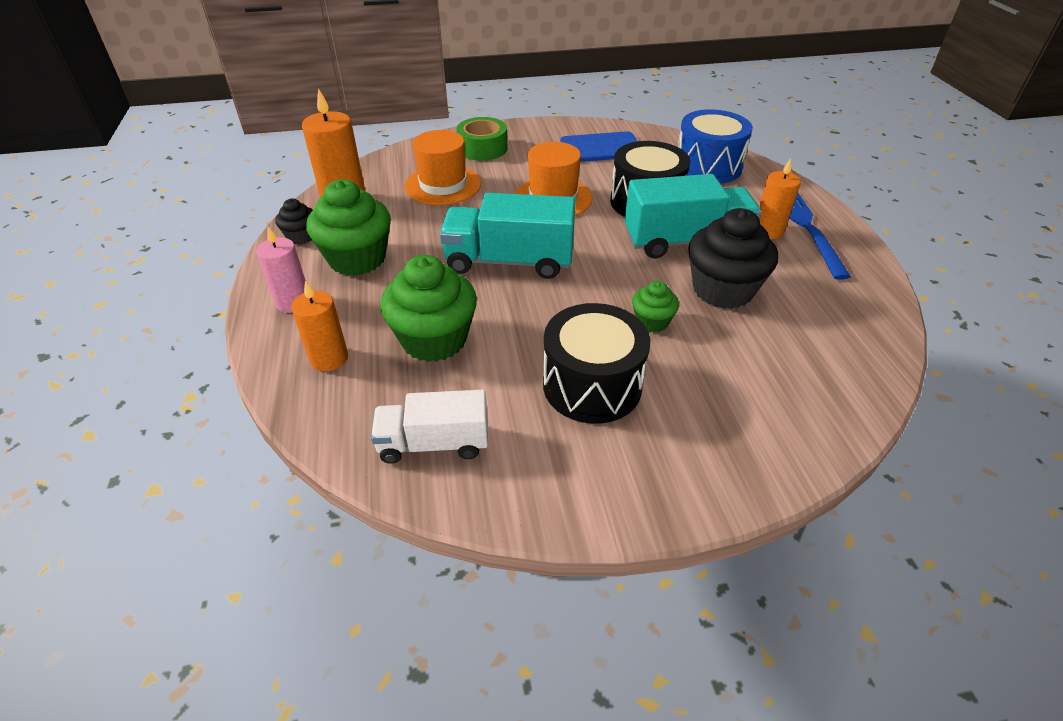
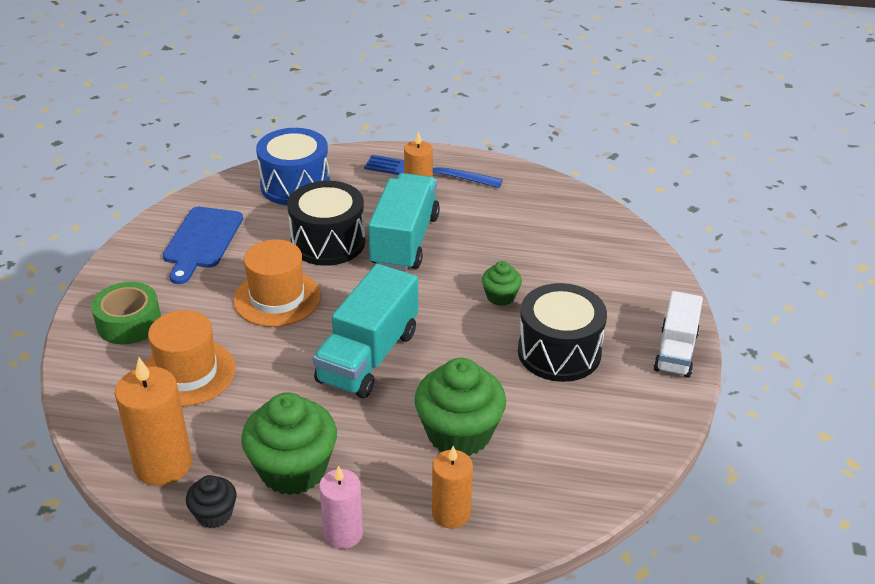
camera: 70 degrees left, 5 degrees down
white truck [371,390,488,464] -> white truck moved to [654,291,703,378]
black cupcake [688,208,778,309] -> none

